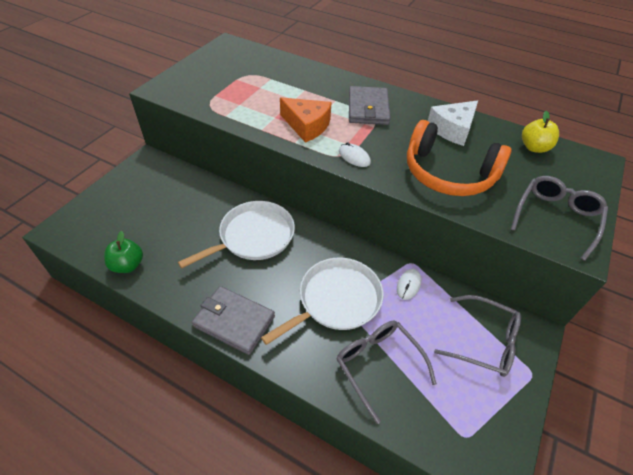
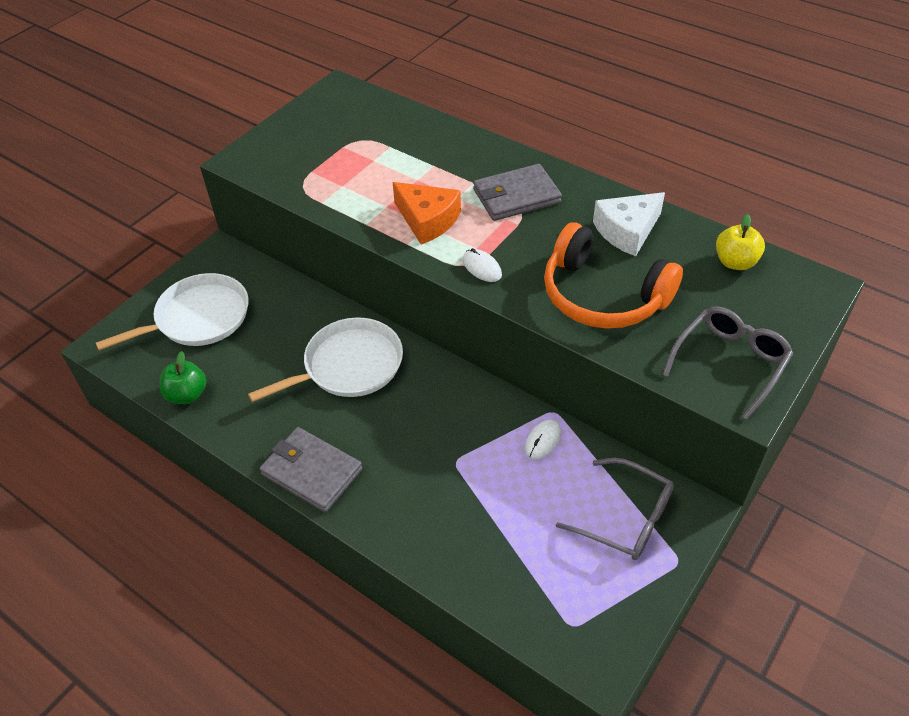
camera: 10 degrees right, 0 degrees up
white pan [261,257,383,345] -> white pan moved to [96,273,249,351]
grey glasses [336,321,437,424] -> none
grey wallet [349,86,391,125] -> grey wallet turned 60 degrees clockwise [473,164,562,221]

